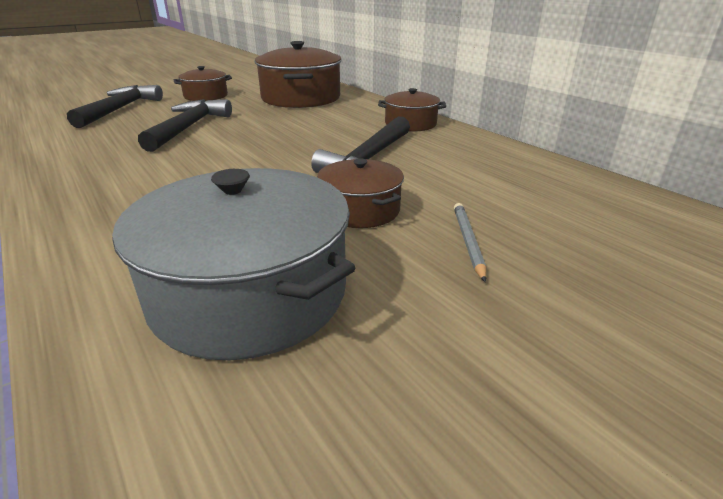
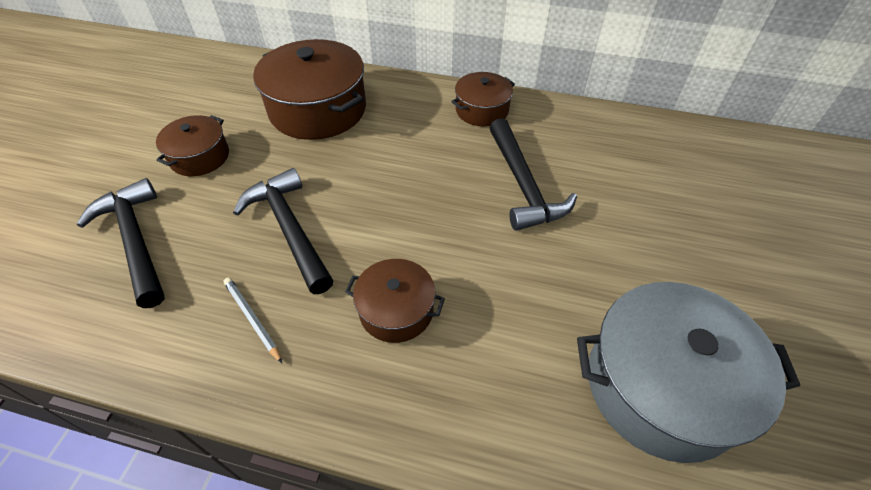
camera: 40 degrees left, 20 degrees up
brown pot [317,158,404,228] -> brown pot moved to [345,259,445,343]
grey pencil [454,203,486,282] -> grey pencil moved to [223,277,282,363]

